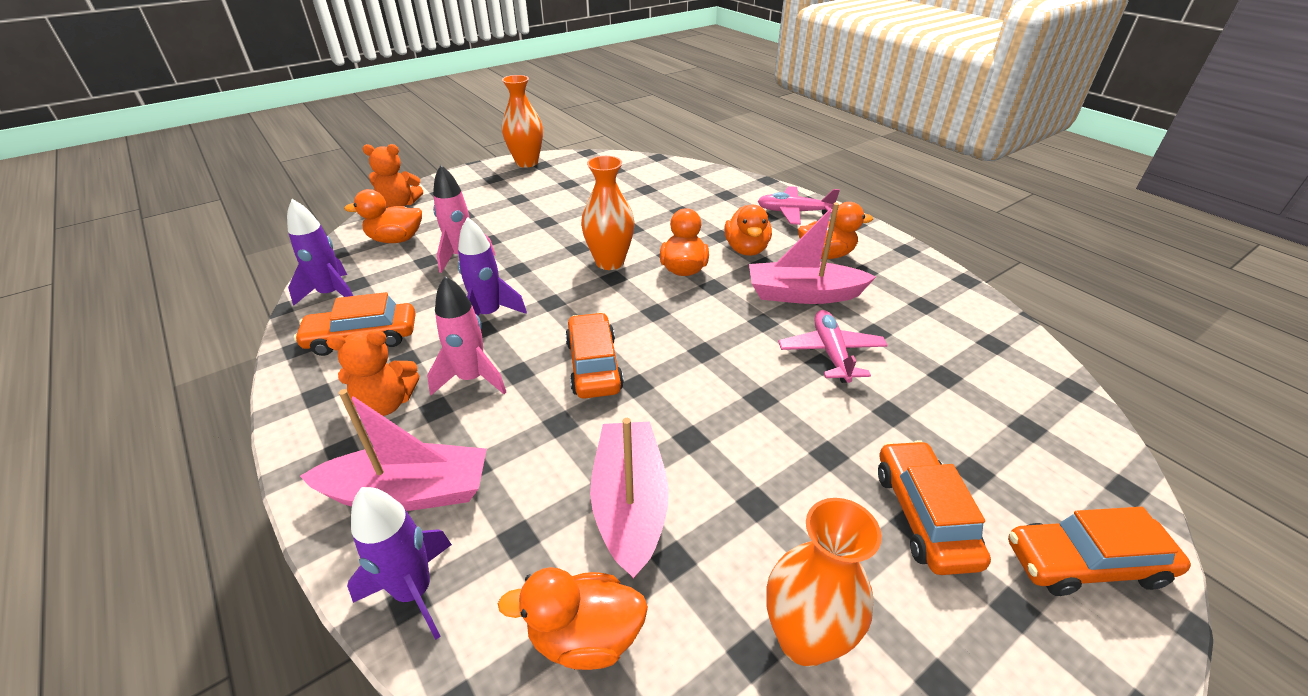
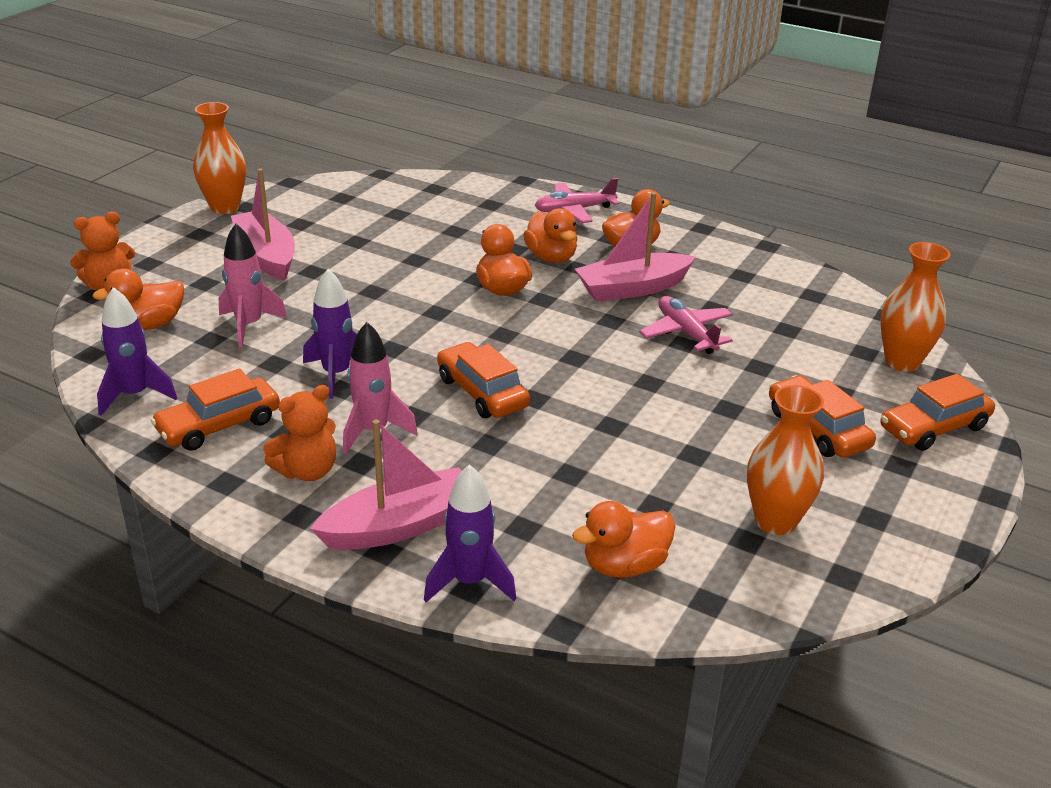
camera: 25 degrees left, 5 degrees down
orange vase [581,156,635,270] -> orange vase moved to [880,242,951,372]
pink boat [590,418,669,579] -> pink boat moved to [231,168,295,281]

